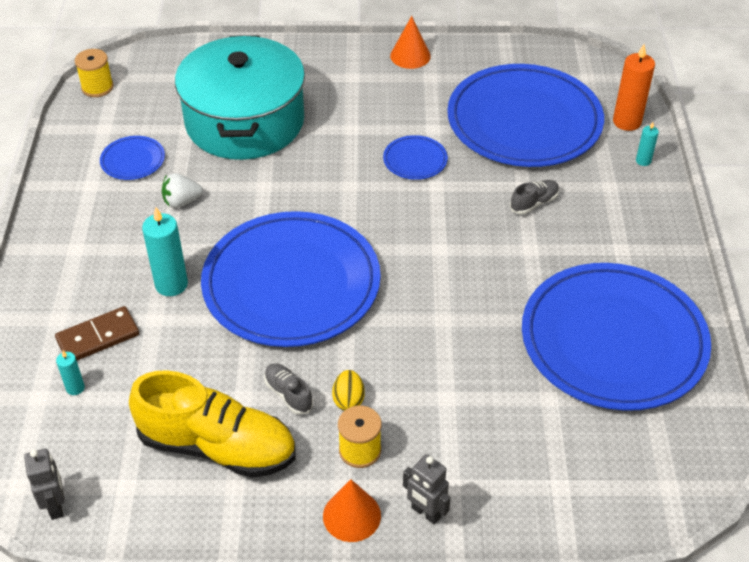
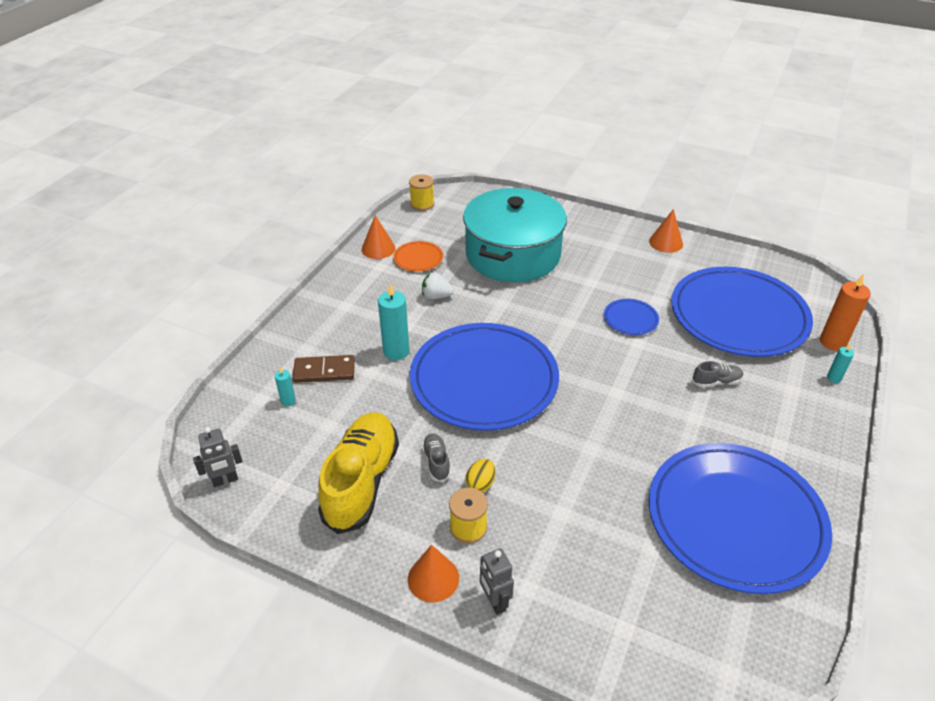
camera: 25 degrees right, 5 degrees down
grey robot [24,448,65,520] -> grey robot turned 60 degrees clockwise [193,427,242,487]
blue plate [100,136,165,180] -> orange plate [393,241,443,272]
yellow shoe [129,370,295,478] -> yellow shoe turned 120 degrees counterclockwise [318,412,399,534]
none -> orange cone [362,215,395,259]

